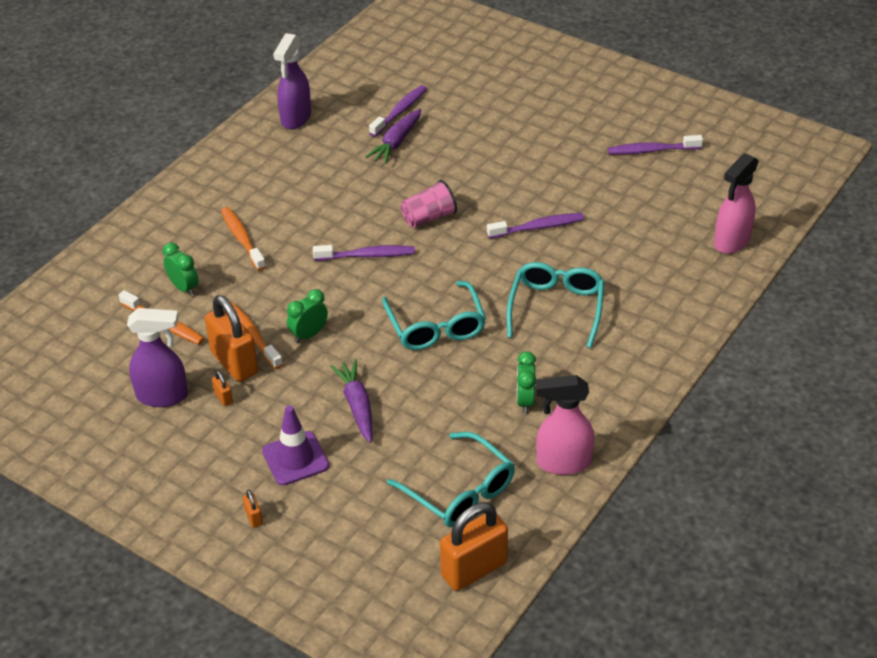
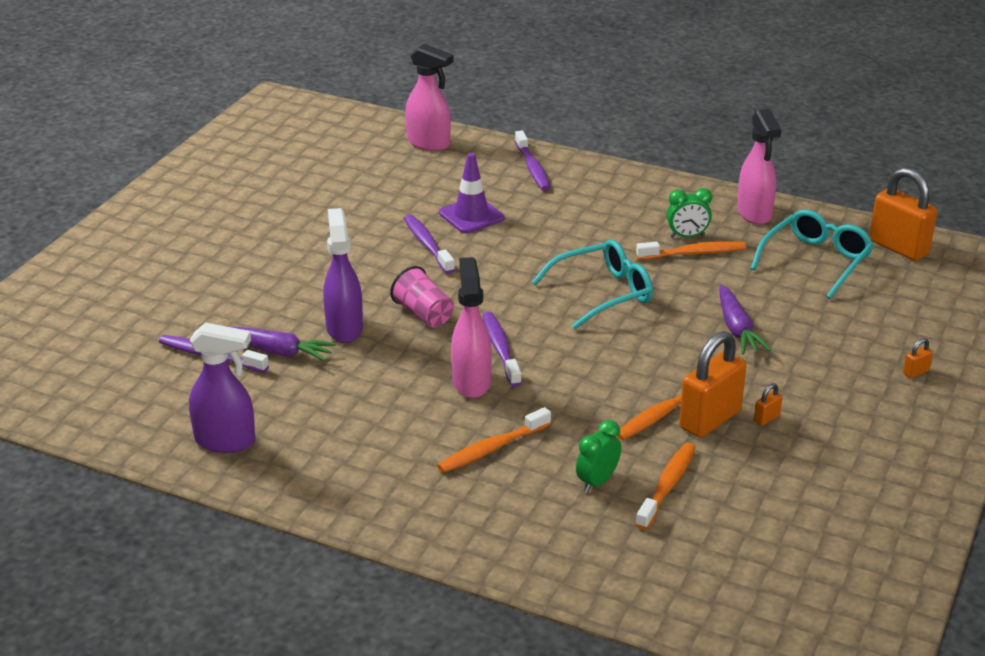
camera: 100 degrees left, 10 degrees down
purple spray bottle [127,308,188,407] -> purple spray bottle moved to [323,208,363,343]
purple traffic cone [262,406,329,486] -> purple traffic cone moved to [439,153,505,233]
green clock [287,289,328,343] -> none
purple carrot [330,359,372,443] -> purple carrot turned 75 degrees counterclockwise [719,285,771,354]
turquoise glasses [506,262,605,348] -> none
purple toothbrush [608,135,703,155] -> purple toothbrush moved to [515,131,550,191]
none -> pink spray bottle [451,257,492,398]
none -> orange toothbrush [636,241,746,260]

